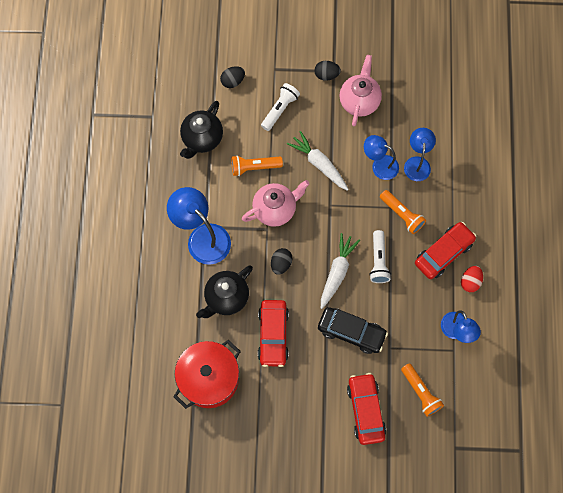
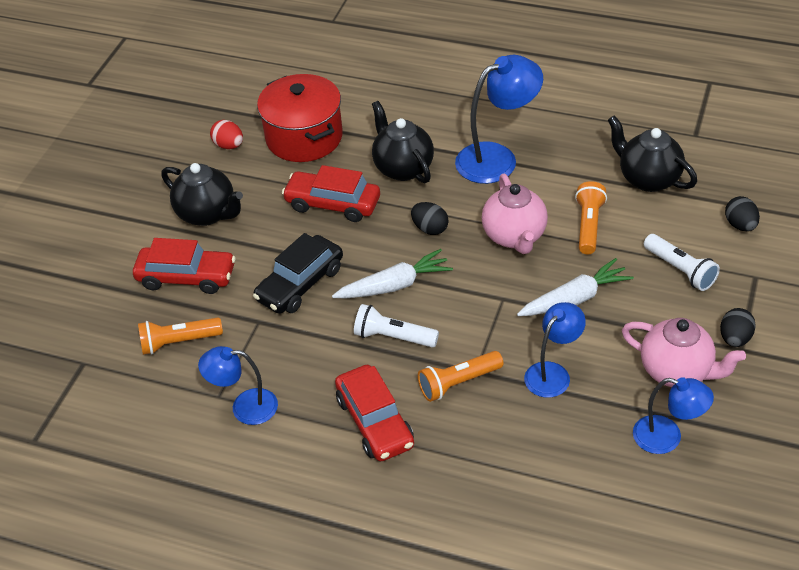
camera: 110 degrees right, 25 degrees down
white carrot [321,233,360,309] -> white carrot turned 60 degrees counterclockwise [332,249,453,298]
blue lamp [404,128,436,181] -> blue lamp moved to [633,377,714,454]
red egg [461,266,483,292] -> red egg moved to [210,120,243,149]
none -> black teapot [161,163,243,226]

